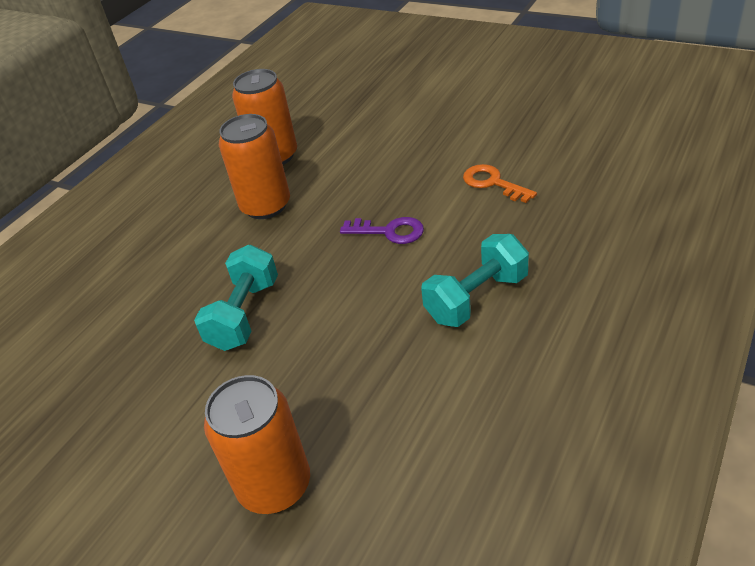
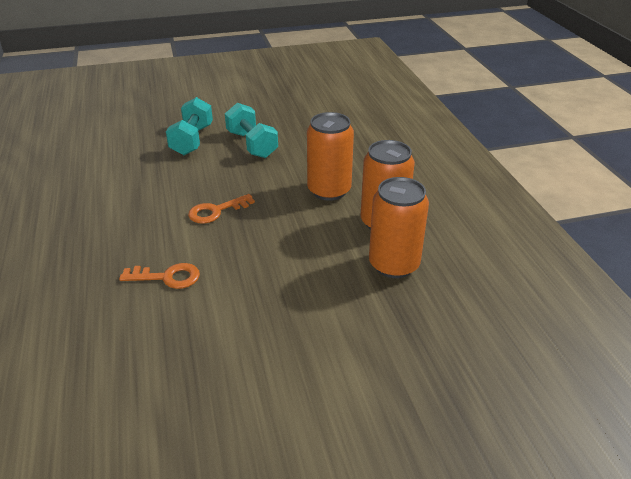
camera: 130 degrees right, 5 degrees down
orange can [204,375,310,514] -> orange can moved to [369,177,429,278]
purple key [340,217,424,244] -> orange key [188,194,255,224]
turquoise dumbbell [421,234,529,327] -> turquoise dumbbell moved to [166,97,213,155]

